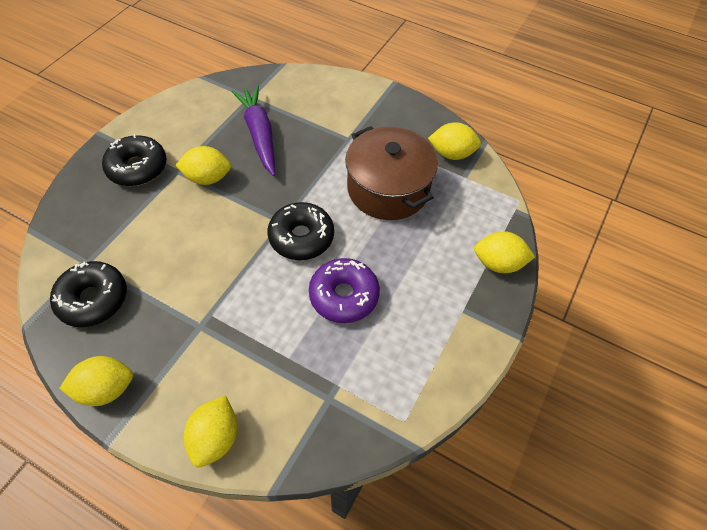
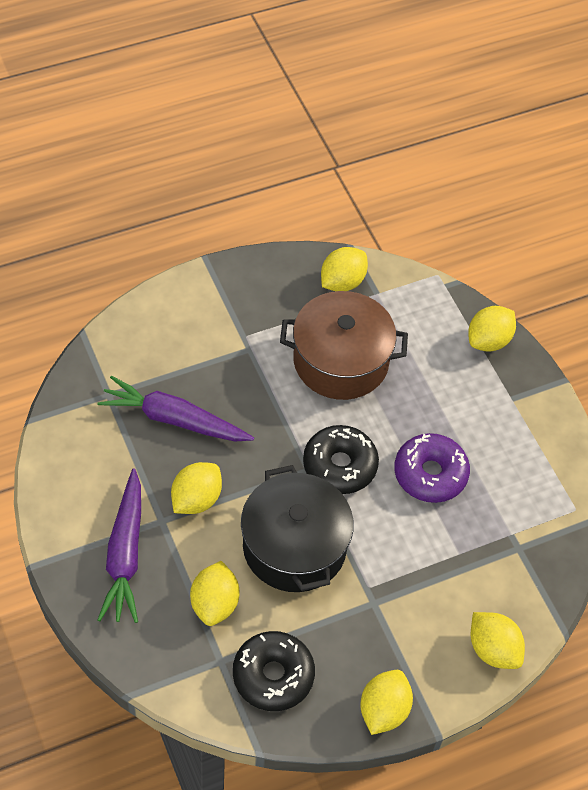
camera: 55 degrees left, 0 degrees up
black donut [102,134,167,186] -> purple carrot [98,468,141,623]
none -> yellow lemon [190,561,240,626]
none -> black pot [241,465,354,592]

